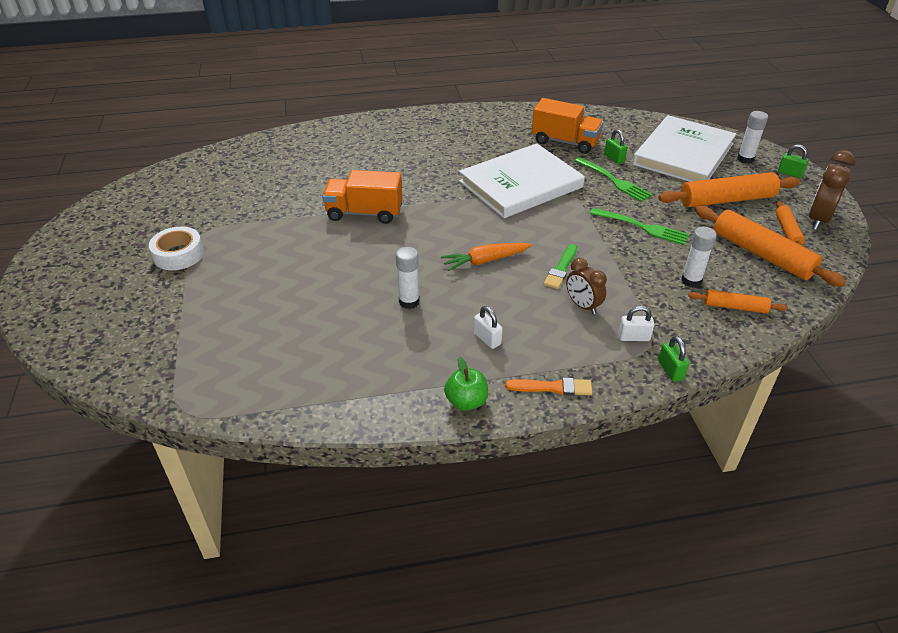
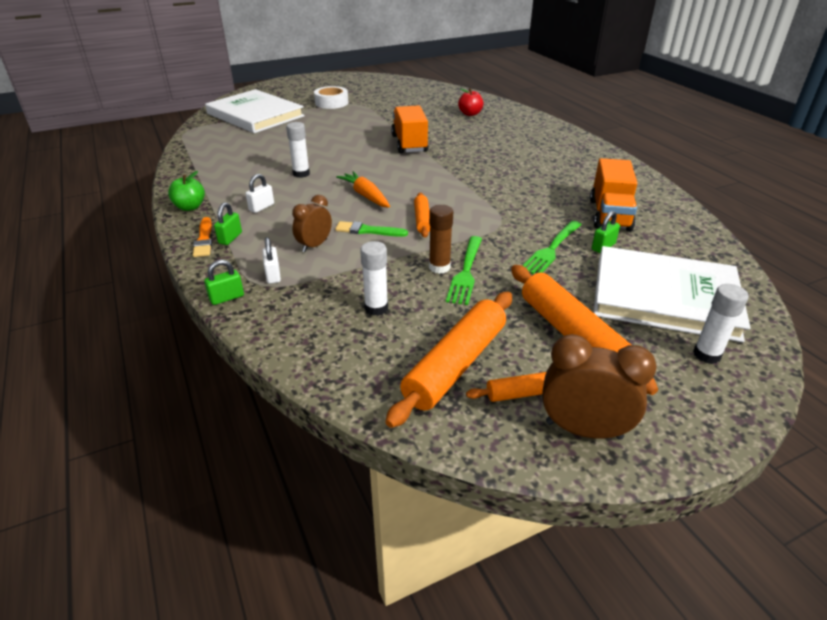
camera: 75 degrees right, 5 degrees down
white book [459,143,585,218] -> white book moved to [205,89,305,133]
orange rolling pin [688,290,788,314] -> orange rolling pin moved to [414,193,430,238]
green padlock [778,144,809,178] -> green padlock moved to [214,202,242,245]
none -> brown glue stick [429,205,453,274]
none -> red apple [458,88,484,116]

